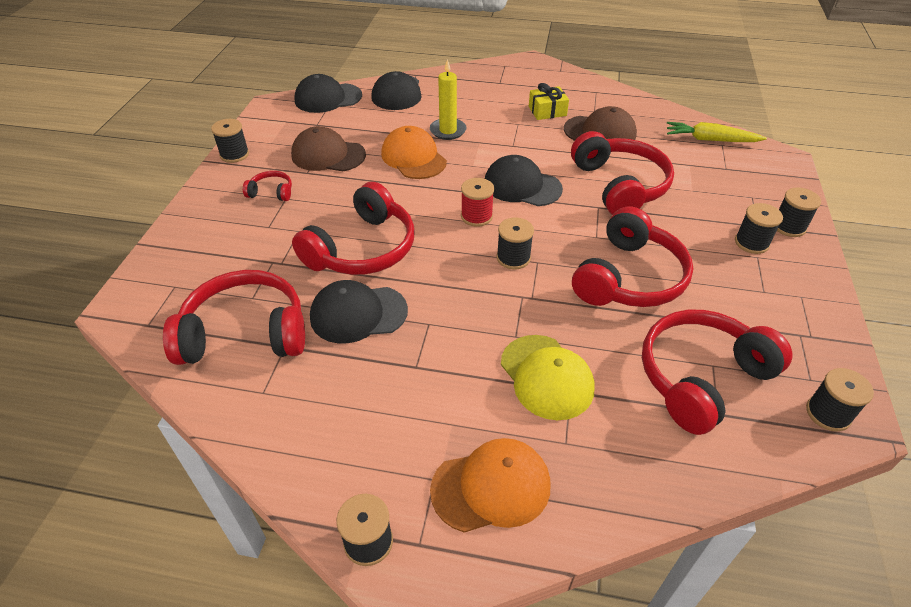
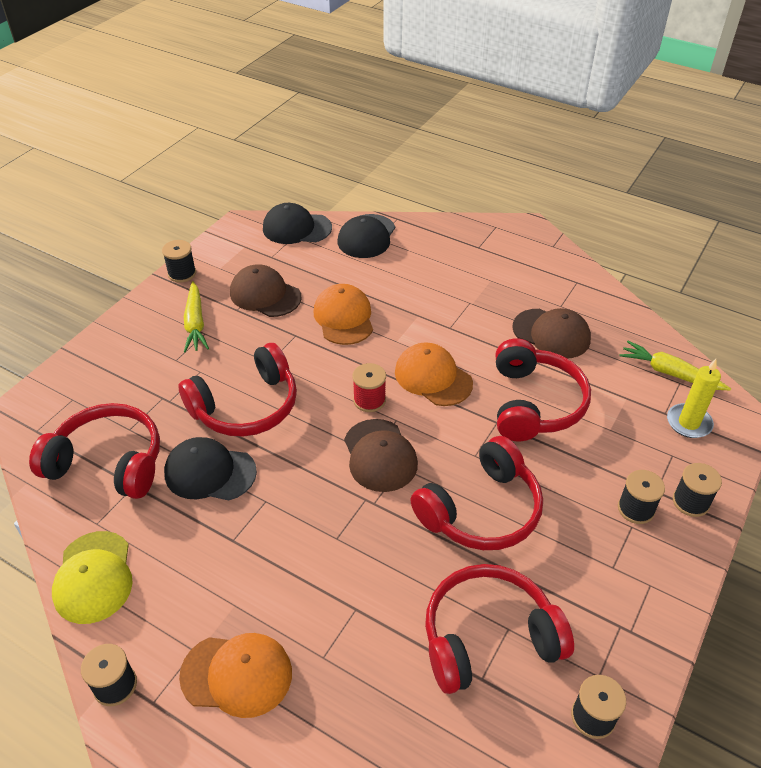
camera: 20 degrees right, 0 degrees up
red headphones [243,171,292,201] -> yellow carrot [184,281,209,352]
yellow candle [430,59,467,140] -> yellow candle moved to [667,359,721,438]
black cap [485,155,563,206] -> orange cap [395,342,473,406]
black spool [497,218,534,269] -> brown cap [344,419,418,492]
yellow cap [501,335,595,420] -> yellow cap moved to [52,531,133,624]
yellow gift [529,83,569,120] -> none

